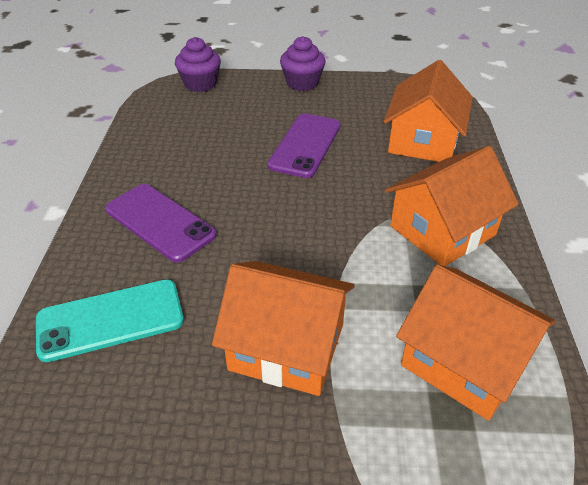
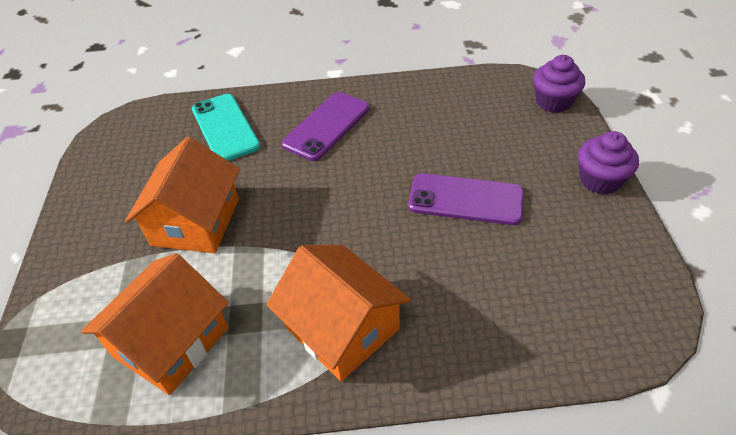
camera: 85 degrees right, 5 degrees up
orange house [384,60,473,162] -> none

